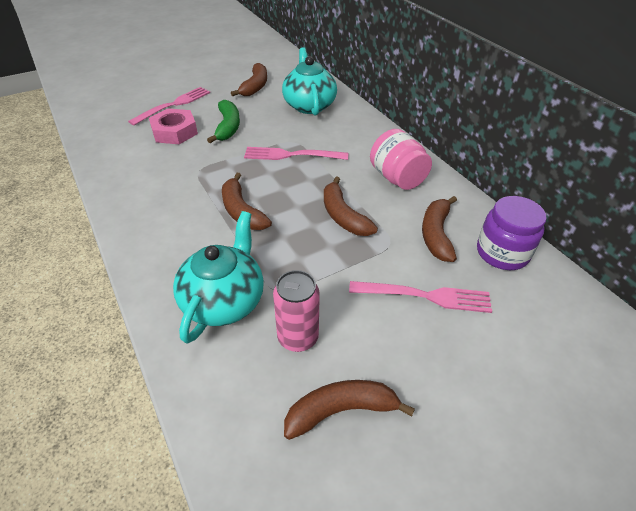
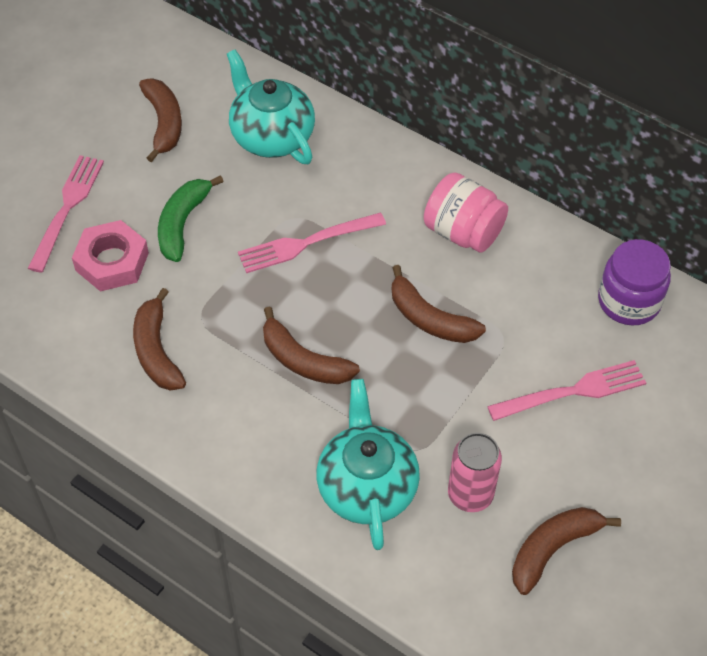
camera: 25 degrees left, 10 degrees up
green banana [207,100,240,143] -> green banana turned 135 degrees counterclockwise [158,175,224,262]
brown banana [422,196,457,262] -> brown banana moved to [133,288,186,391]

